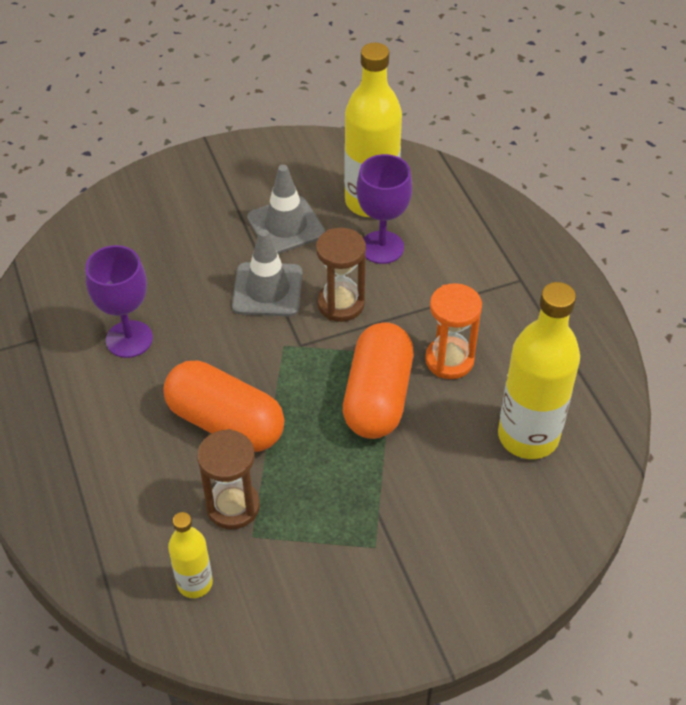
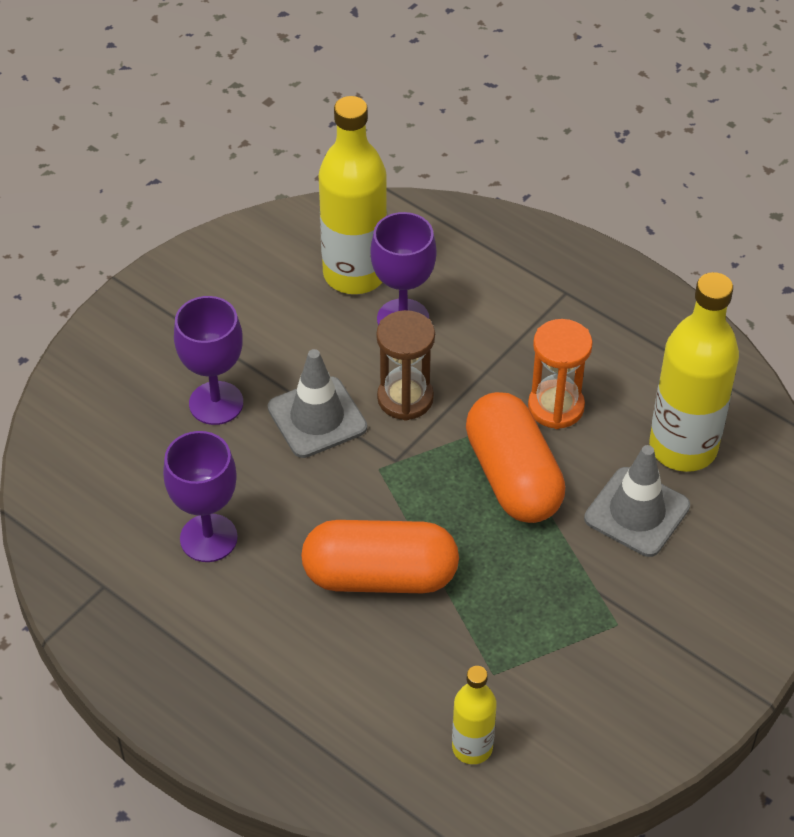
camera: 30 degrees left, 0 degrees up
brown hourglass [197,429,260,529] -> none
grey traffic cone [247,165,325,254] -> grey traffic cone moved to [584,445,690,557]
none -> purple goblet [174,296,243,425]

